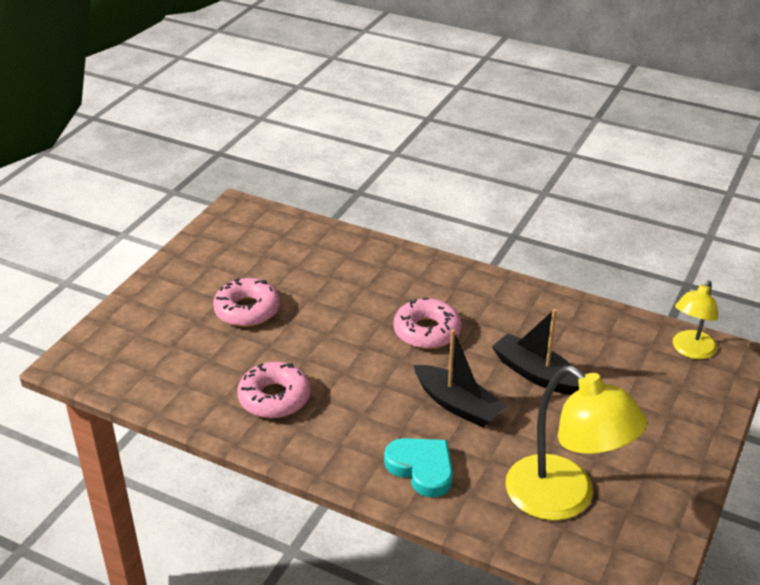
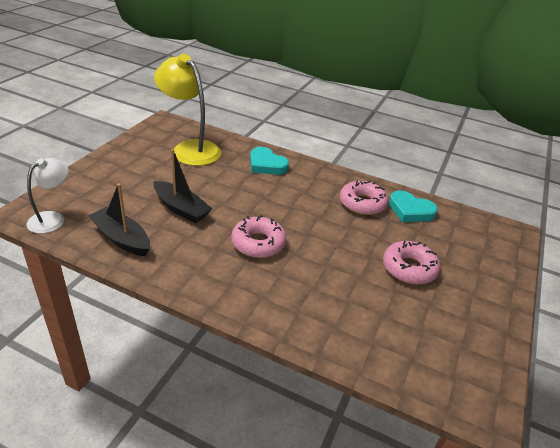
camera: 175 degrees right, 0 degrees up
black boat [414,329,507,428] -> black boat moved to [88,183,150,256]
yellow lamp [673,281,718,359] -> white lamp [26,158,68,234]
none -> turquoise heart [389,190,438,222]

